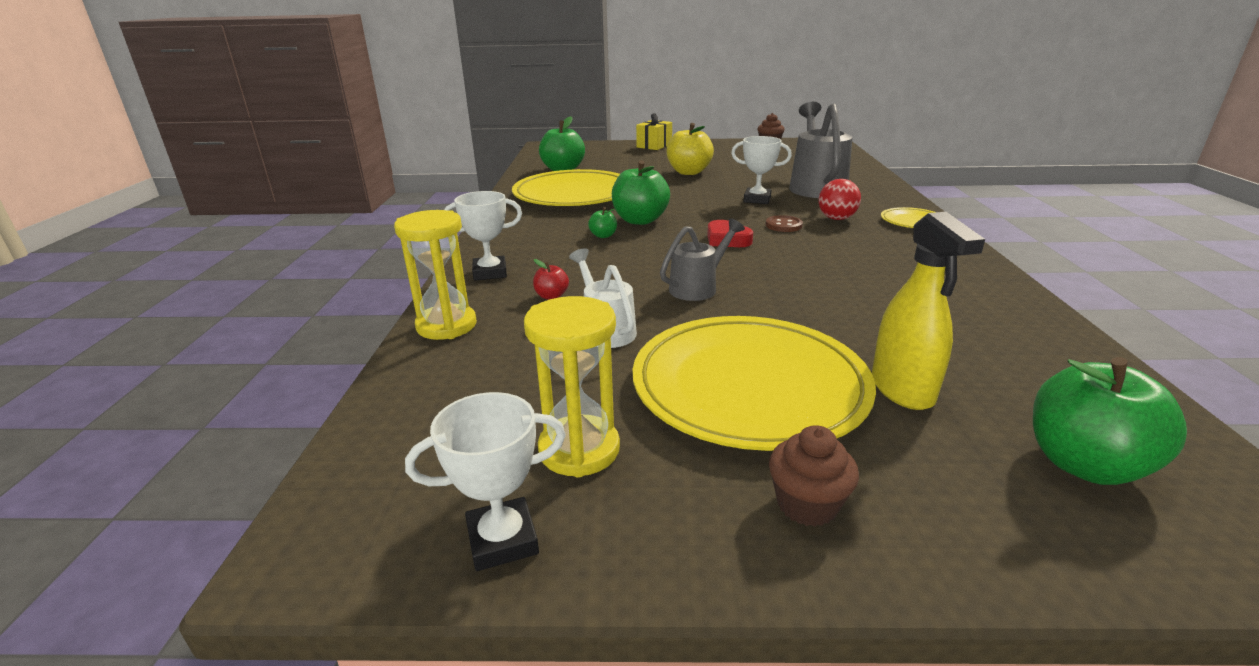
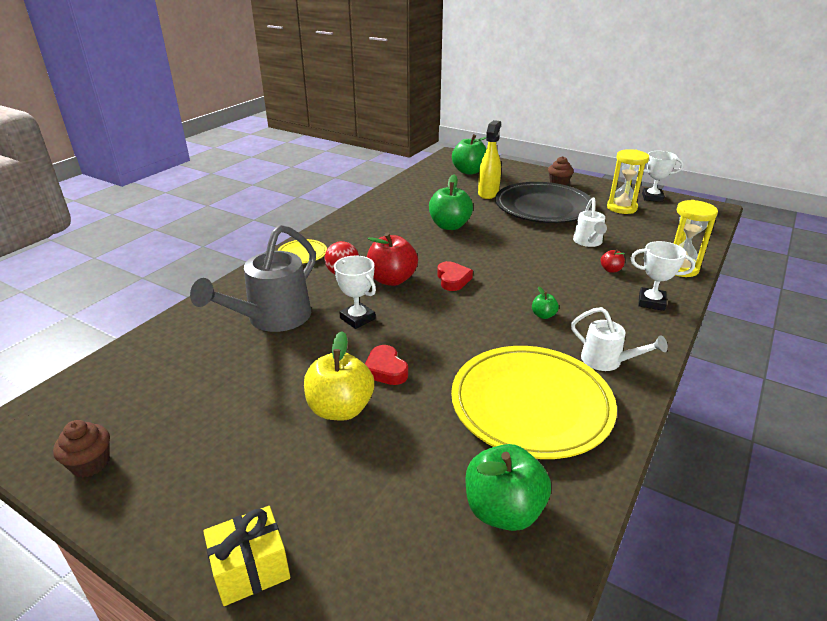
camera: 150 degrees left, 5 degrees up
green apple [612,160,670,225] -> green apple moved to [429,175,473,230]
yellow plate [633,316,876,451] -> black plate [495,182,592,223]
grey watering can [660,219,745,301] -> none
brown button [766,215,803,232] -> red apple [367,232,418,286]
none -> red heart [365,345,408,385]
none -> white watering can [571,307,668,371]

